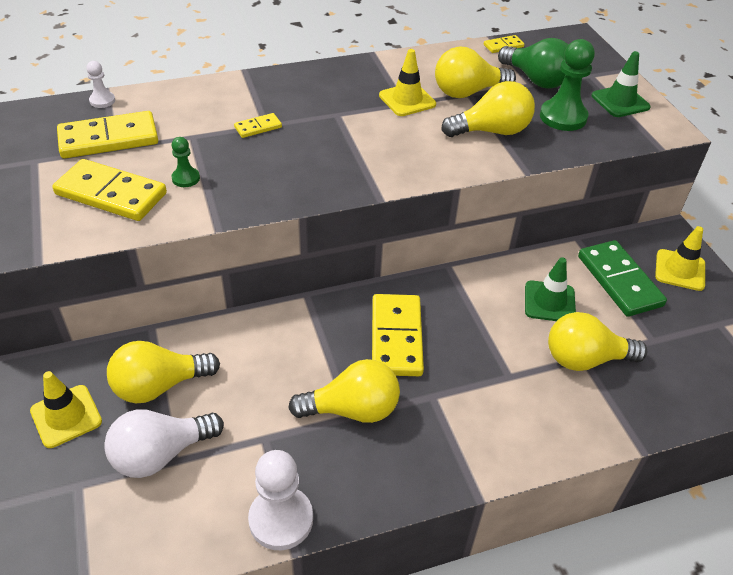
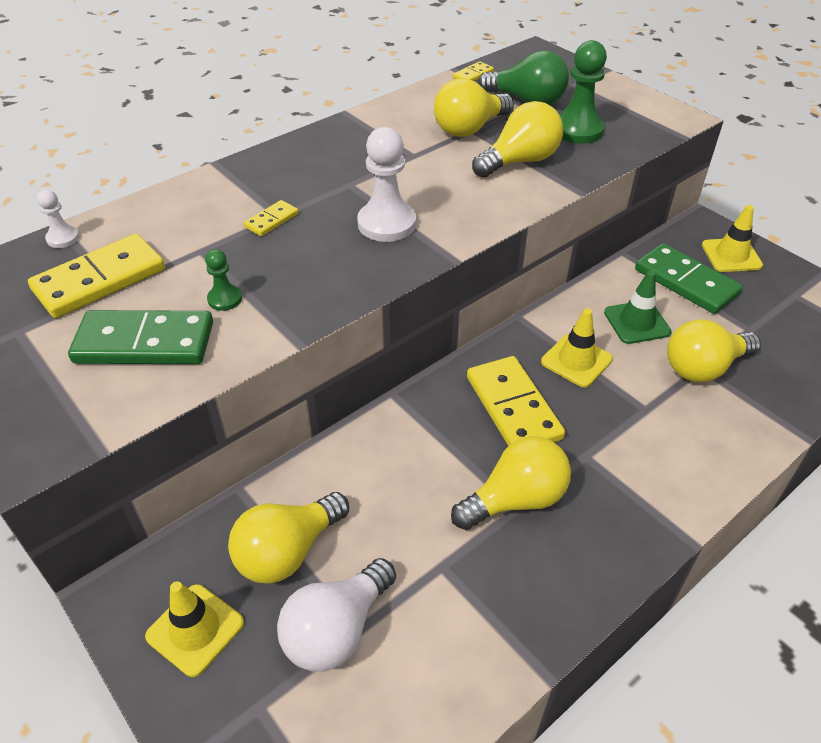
camera: 20 degrees left, 0 degrees up
yellow domino [52,159,167,221] -> green domino [68,310,213,364]
white pawn [248,450,313,550] -> white pawn moved to [357,127,416,242]
yellow traffic cone [379,49,436,116] -> yellow traffic cone moved to [541,308,613,387]
green traffic cone [592,51,651,117] -> none

